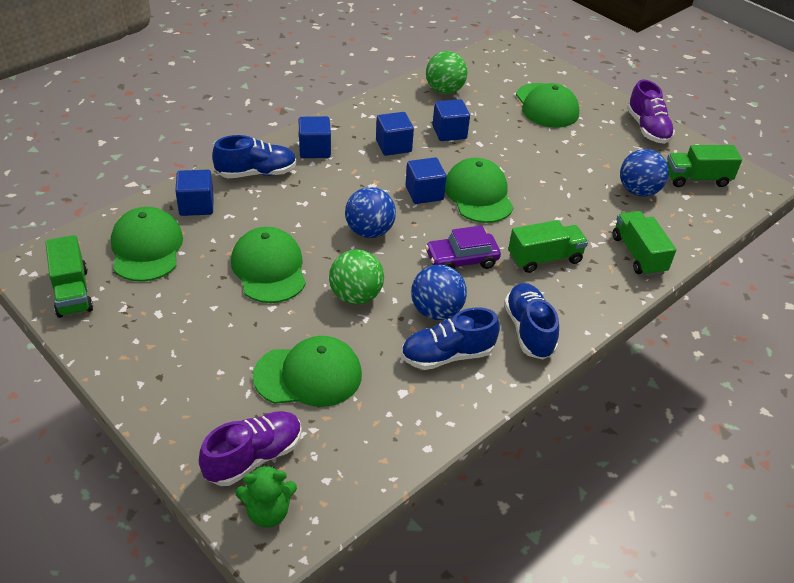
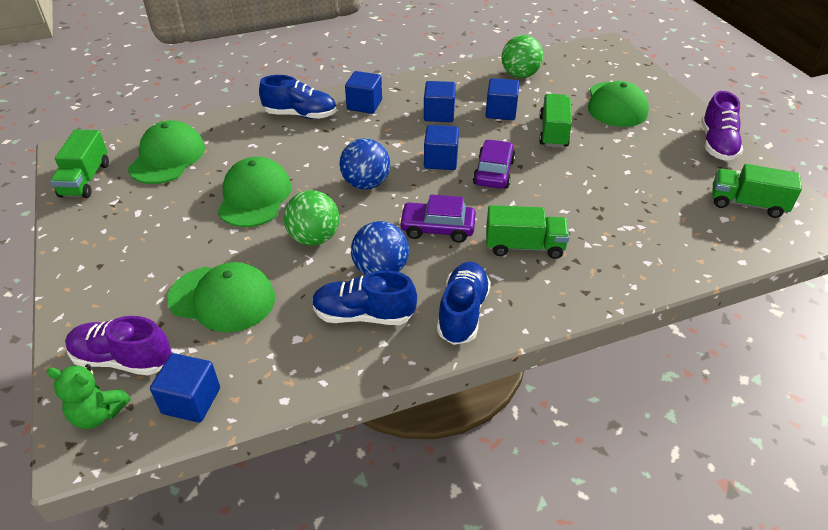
camera: 25 degrees right, 0 degrees up
blue cube [175,170,214,216] -> blue cube moved to [150,353,220,423]
purple shoe [199,411,302,486] -> purple shoe turned 150 degrees counterclockwise [65,316,172,375]
green cap [445,158,514,223] -> purple car [473,139,516,189]
green truck [613,211,676,276] -> green truck moved to [539,94,572,148]
blue ball [620,149,669,197] -> none

